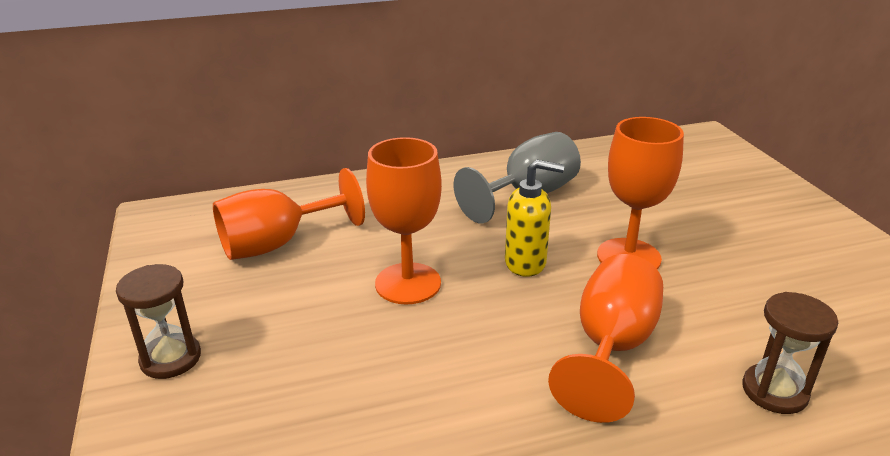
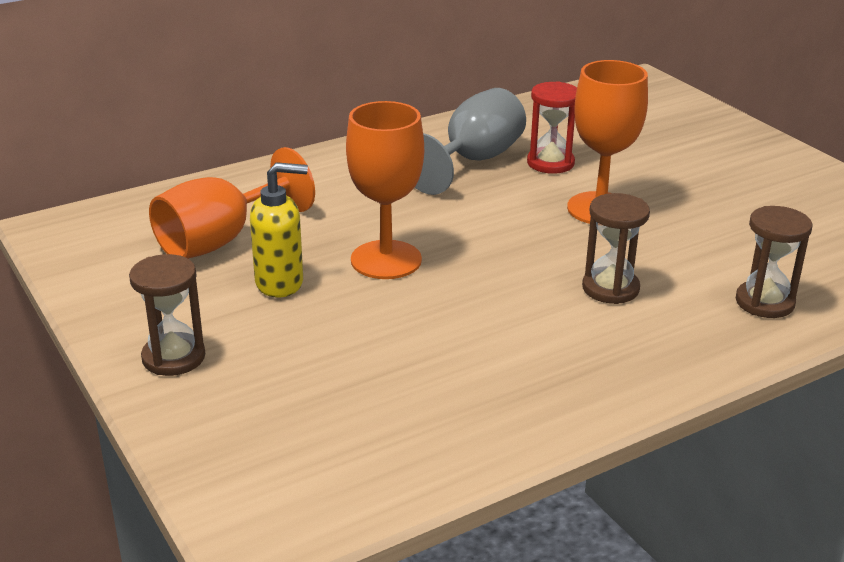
camera: 15 degrees left, 0 degrees up
yellow soap dispenser [505,160,564,277] -> yellow soap dispenser moved to [250,162,308,297]
orange goblet [548,254,663,423] -> brown hourglass [582,193,650,304]
none -> red hourglass [527,81,577,174]

